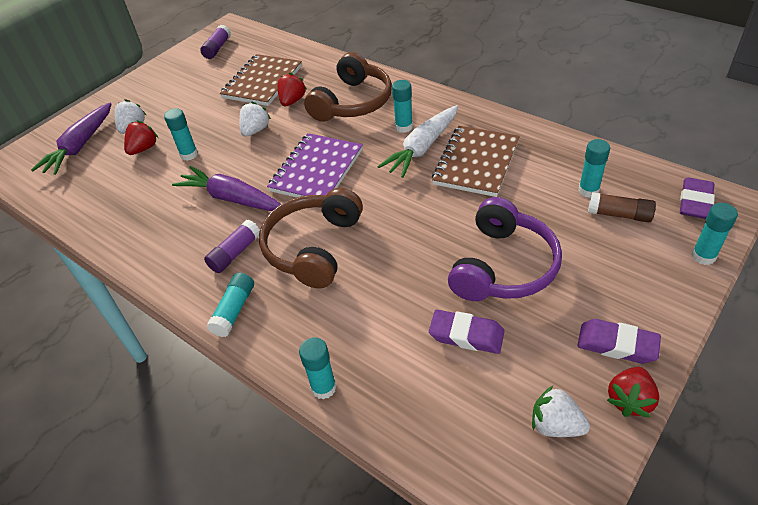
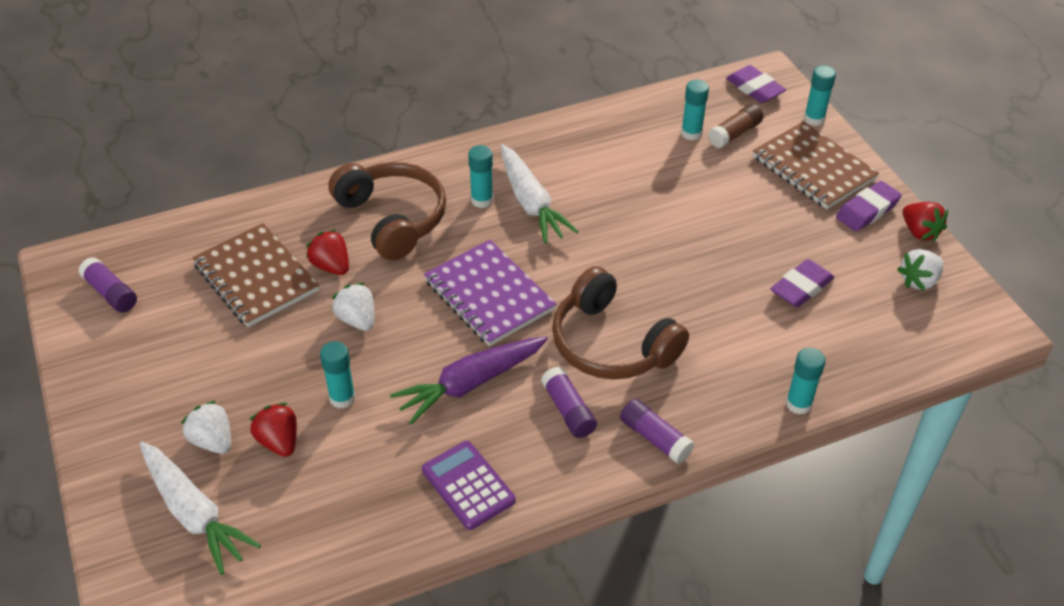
camera: 65 degrees left, 0 degrees up
purple carrot [31,103,112,175] -> white carrot [140,442,261,575]
turquoise glue stick [206,273,254,337] -> purple glue stick [620,399,694,464]
brown notebook [432,126,520,197] -> brown notebook moved to [753,121,879,209]
purple headphones [448,197,562,301] -> none
none -> purple calculator [422,441,516,530]

